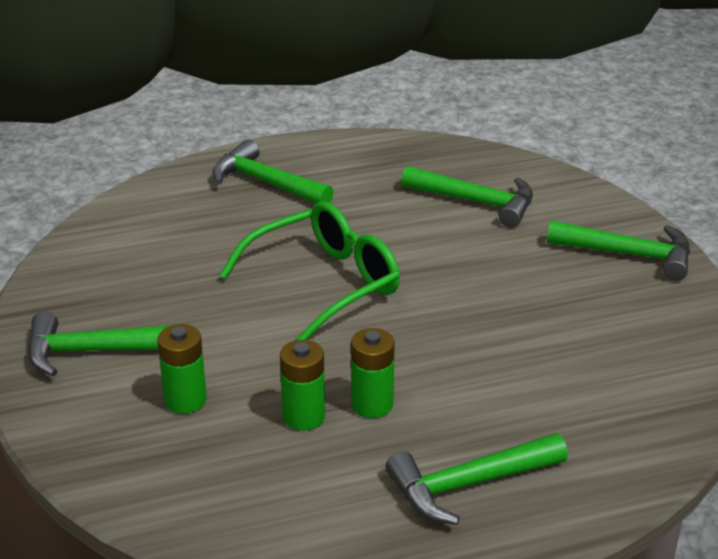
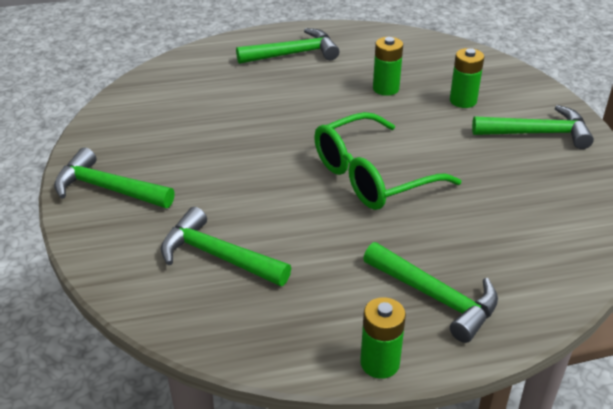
camera: 175 degrees left, 5 degrees up
green battery [351,328,395,418] -> green battery moved to [360,297,406,379]

